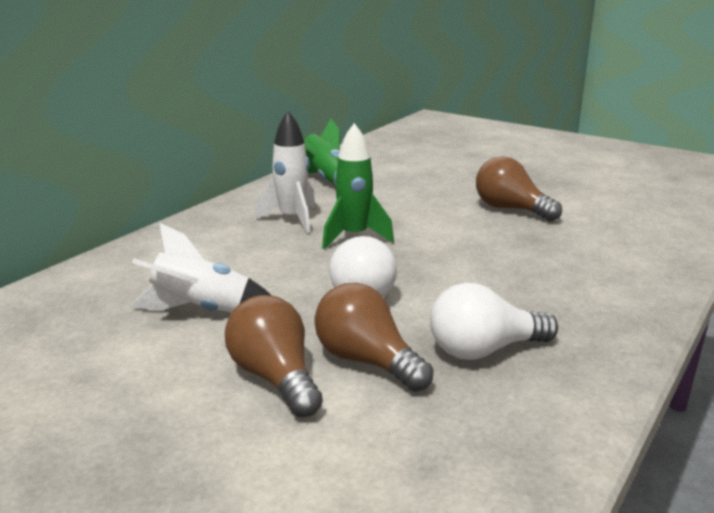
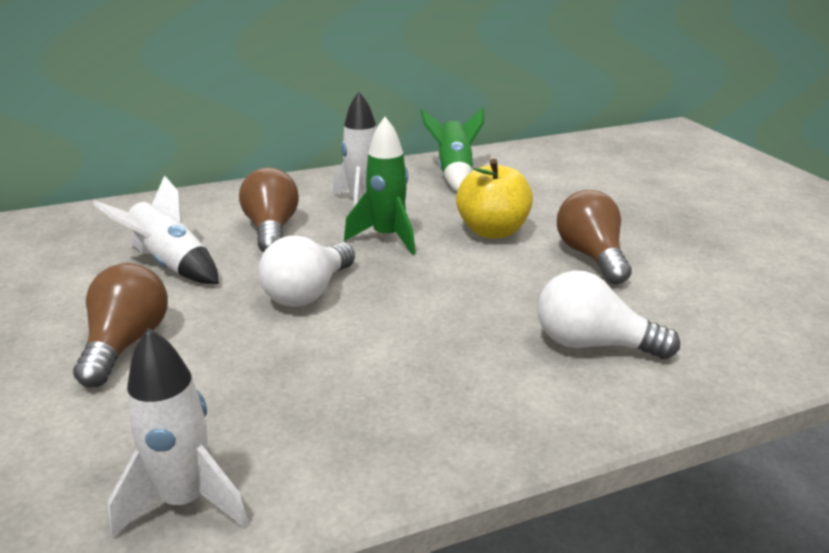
camera: 35 degrees right, 5 degrees up
brown light bulb [314,283,434,392] -> brown light bulb moved to [239,168,299,253]
white light bulb [430,283,558,360] -> white light bulb moved to [538,270,680,359]
none -> white rocket [108,328,249,538]
none -> yellow apple [456,159,533,238]

